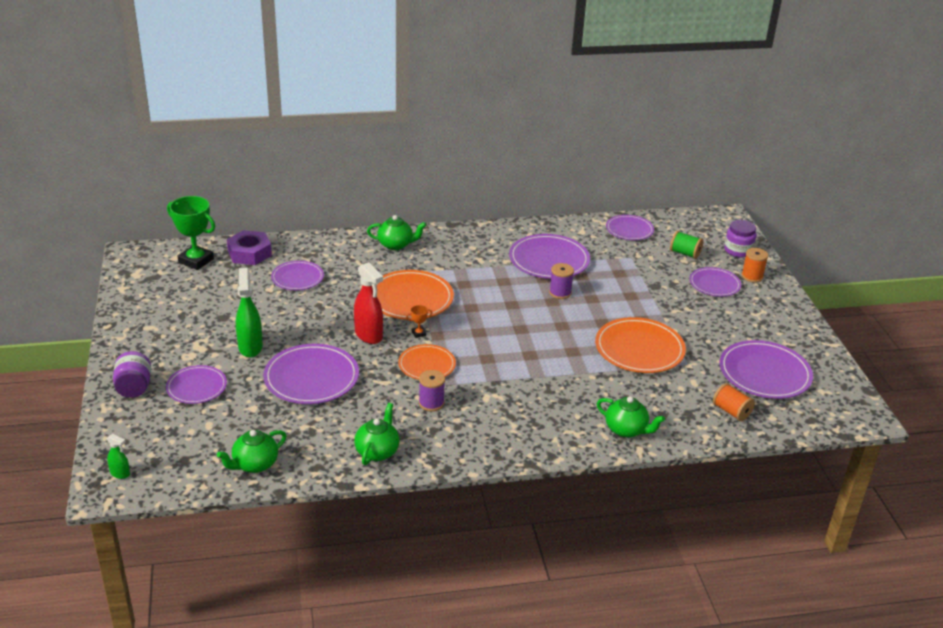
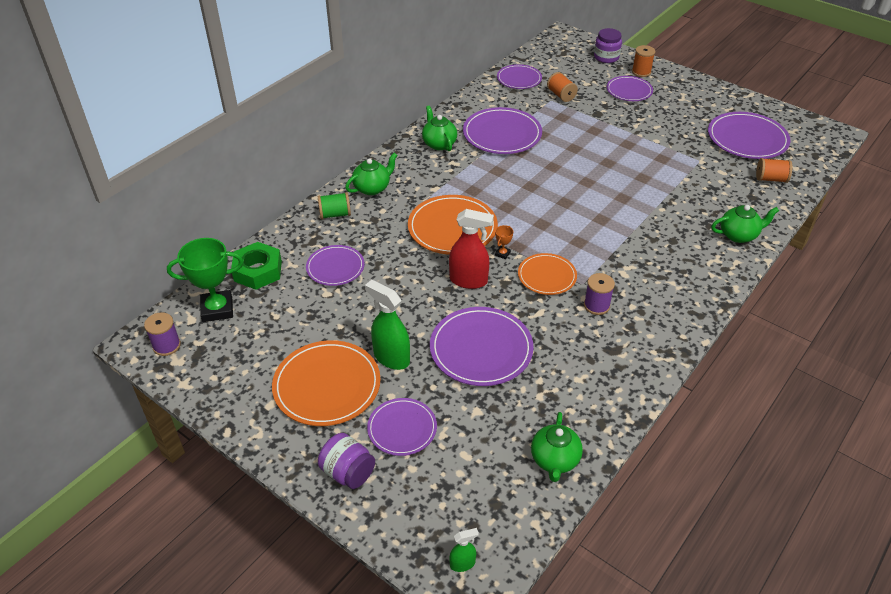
camera: 40 degrees left, 10 degrees up
purple nut [227,230,272,265] -> green nut [231,242,282,290]
green teapot [354,403,399,465] -> green teapot moved to [422,105,457,151]
purple spool [549,263,574,299] -> purple spool moved to [144,312,181,356]
orange plate [595,317,686,373] -> orange plate moved to [272,340,380,426]
green spool [670,231,703,259] -> green spool moved to [318,192,351,219]
none -> orange spool [547,72,578,102]

